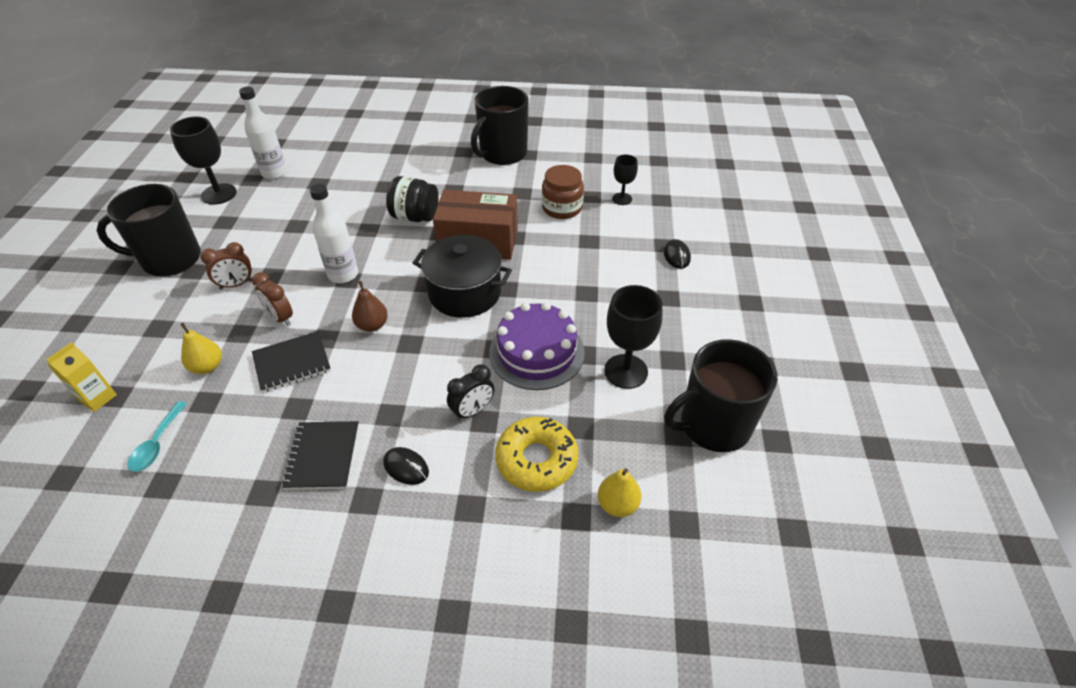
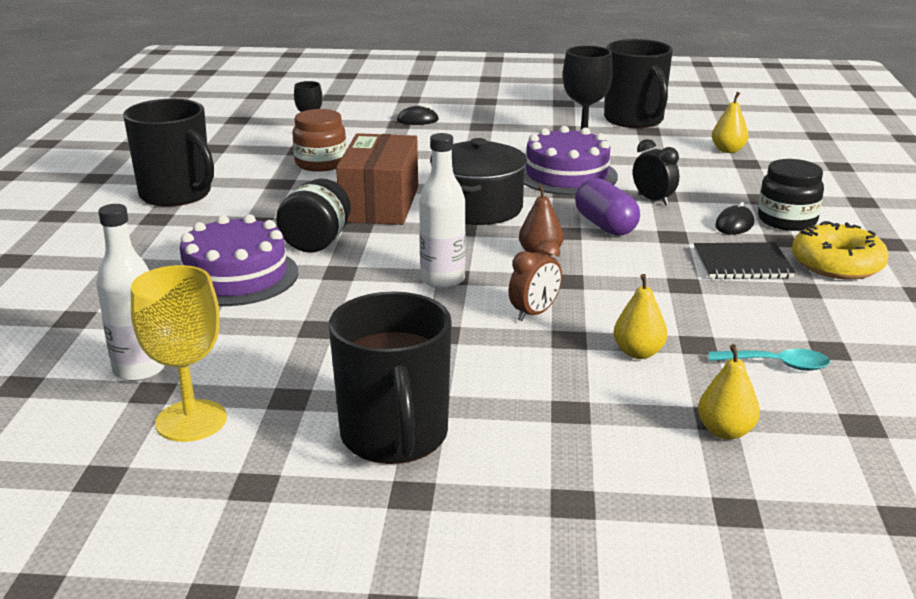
camera: 90 degrees left, 20 degrees down
yellow carton [46,342,117,412] -> yellow pear [698,344,760,440]
black goblet [170,116,237,205] -> yellow goblet [131,265,227,442]
brown clock [200,242,252,289] -> none
black notebook [252,331,331,393] -> none
yellow donut [495,417,578,492] -> yellow donut moved to [792,221,889,280]
none -> purple cake [180,214,298,306]
none -> purple capsule [575,178,640,236]
none -> black jar [758,159,824,231]

